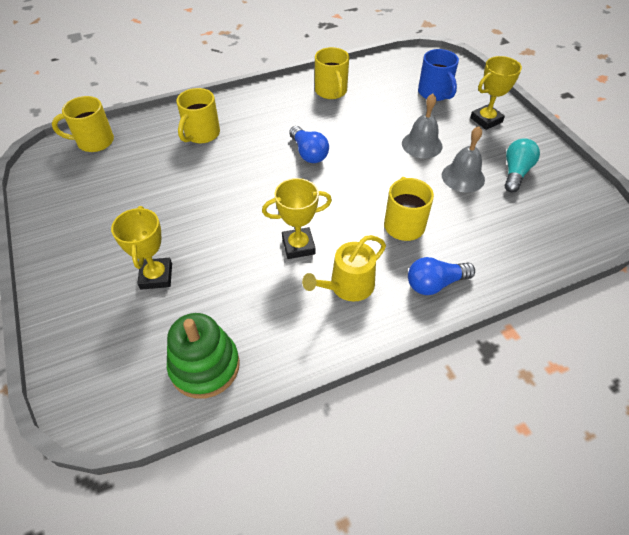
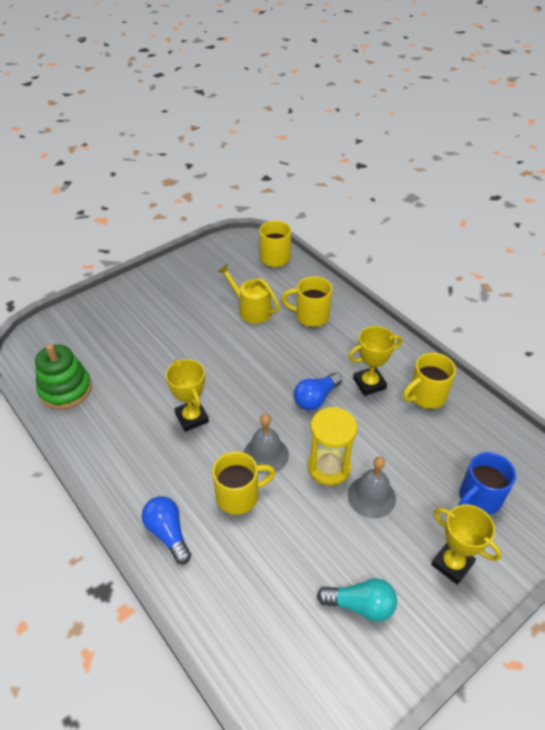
camera: 75 degrees right, 5 degrees down
yellow trophy [111,206,172,290] -> yellow trophy moved to [348,326,402,396]
yellow watering can [302,235,386,302] -> yellow watering can moved to [218,264,280,324]
grey bell [442,126,485,193] -> grey bell moved to [243,414,289,475]
none -> yellow hourglass [308,407,358,486]

